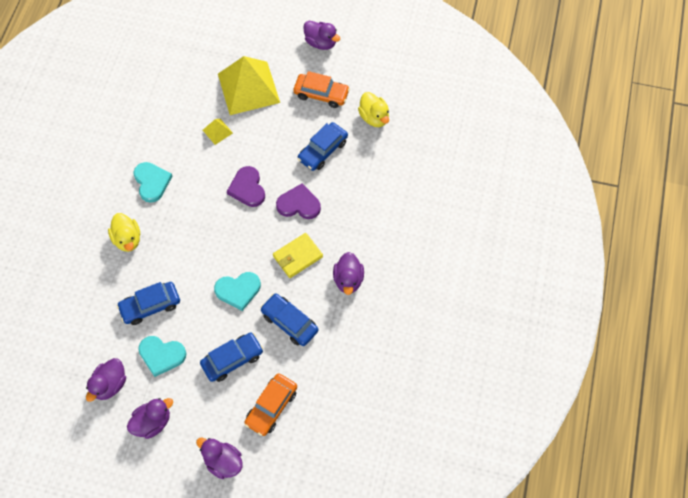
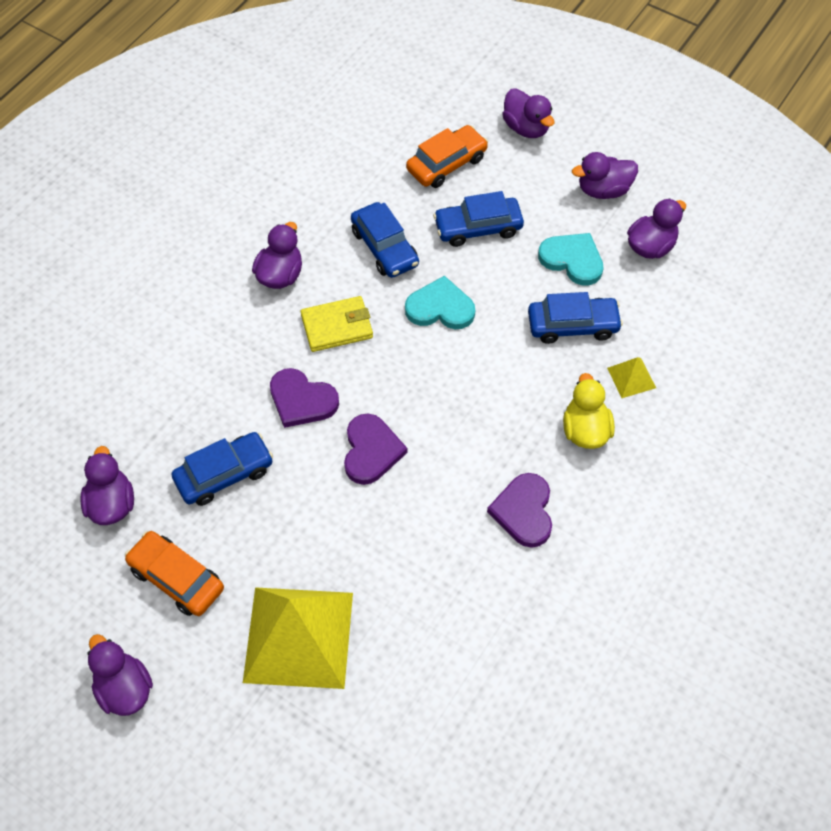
camera: 160 degrees left, 5 degrees down
turquoise heart [134,162,172,203] -> purple heart [487,473,552,548]
yellow pyramid [203,119,233,145] -> yellow pyramid moved to [607,357,656,398]
yellow duck [358,92,389,127] -> purple duck [80,446,134,525]

